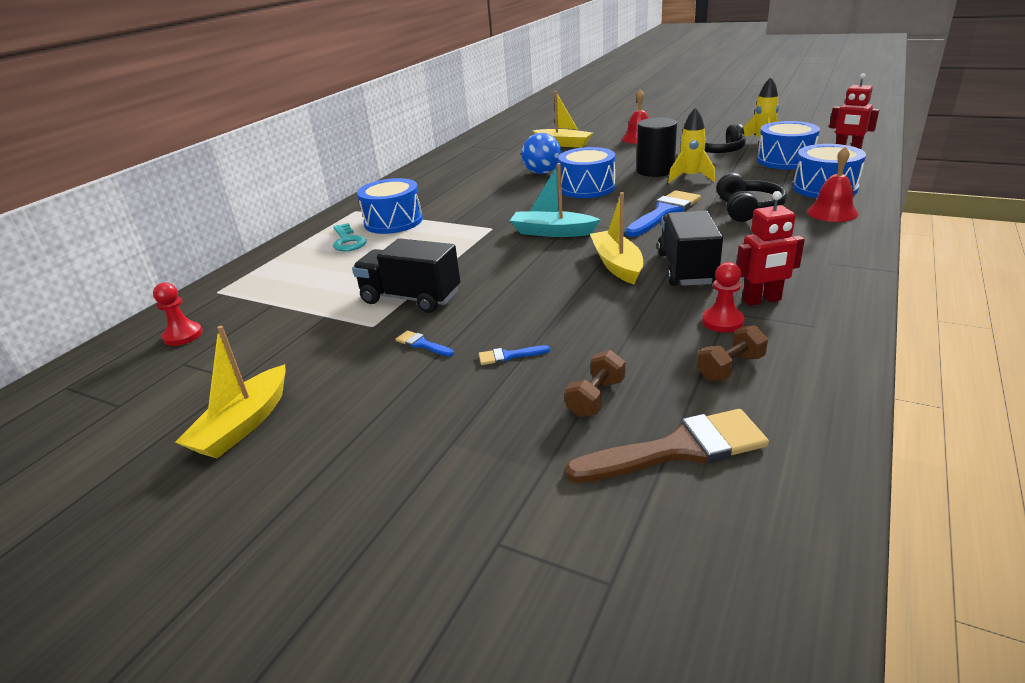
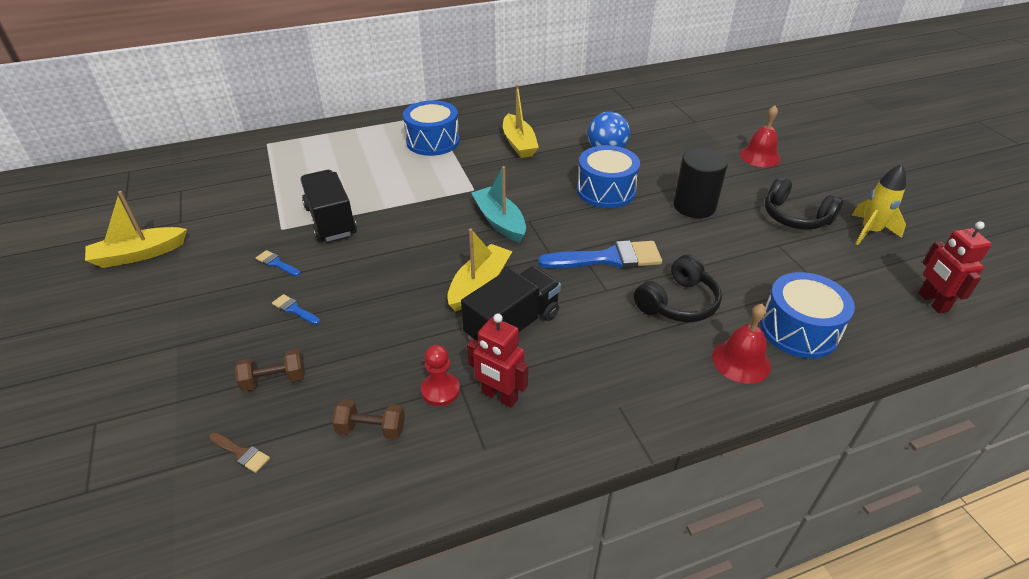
camera: 40 degrees right, 10 degrees up
red pawn [153,282,202,346] -> none
turquoise key [333,223,367,251] -> none
blue brush [396,331,454,356] -> blue brush turned 45 degrees counterclockwise [256,250,300,276]
yellow boat [532,91,593,148] -> yellow boat moved to [503,85,539,158]
brown brush [565,409,769,483] -> brown brush [209,433,270,473], size x0.45
yellow rocket [668,107,715,183] -> none
blue drum [757,121,820,169] -> none

